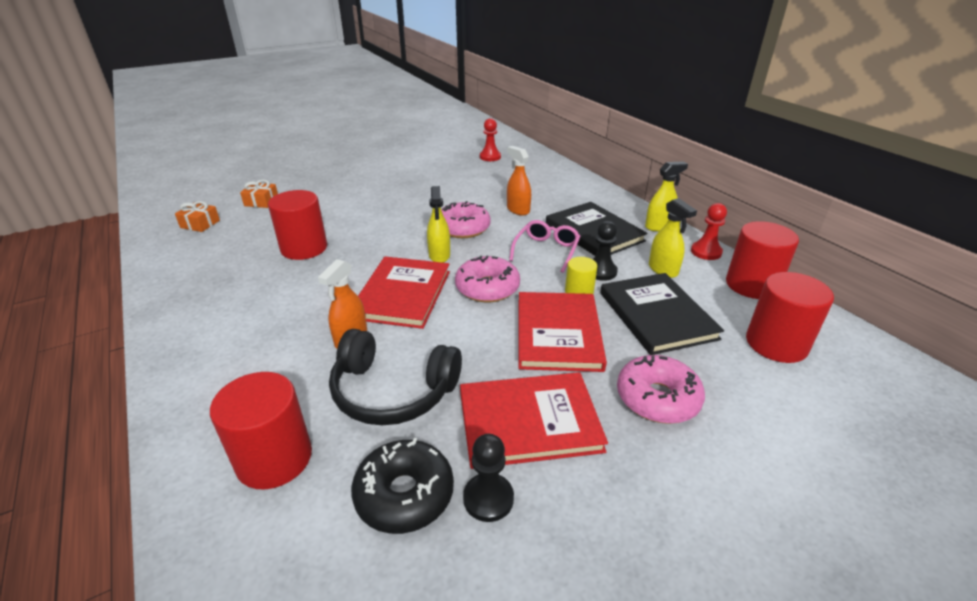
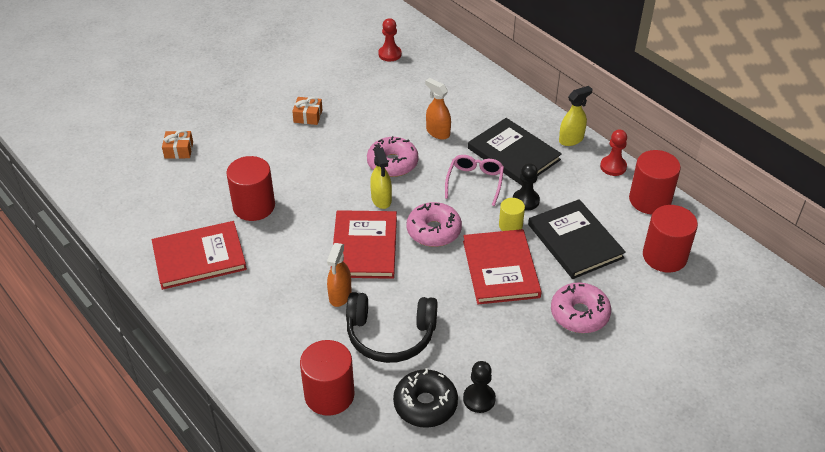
camera: 10 degrees left, 10 degrees up
orange gift [175,201,220,232] -> orange gift moved to [292,97,322,125]
red book [460,372,608,469] -> red book moved to [152,221,247,290]
yellow spray bottle [649,198,697,278] -> none

